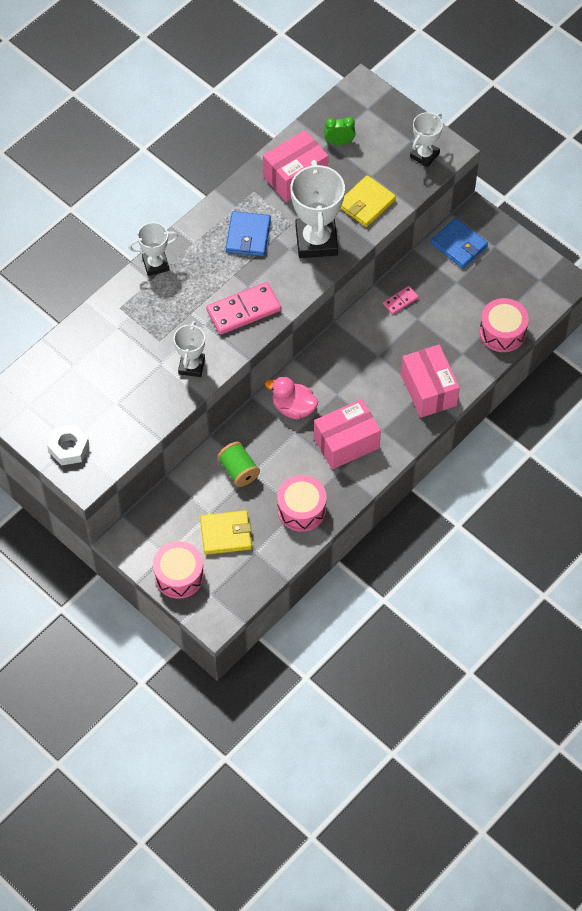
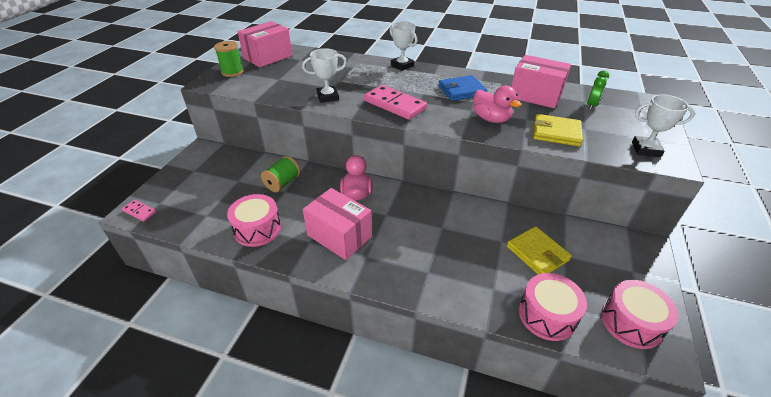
camera: 65 degrees right, 20 degrees down
white nut [47,425,89,466] -> green spool [214,41,244,77]
pink drum [153,541,204,599] -> pink drum moved to [601,280,679,349]
yellow wallet [200,510,252,555] -> yellow wallet moved to [507,226,572,274]
white trophy [290,160,345,258] -> pink duck [473,86,521,123]
green clock [324,117,355,145] -> green clock turned 60 degrees clockwise [587,70,609,110]
pink domino [383,286,419,314] -> pink domino moved to [122,200,156,222]
pink box [401,345,460,418] -> pink box moved to [237,21,292,67]
blue wallet [431,218,488,268] -> none

